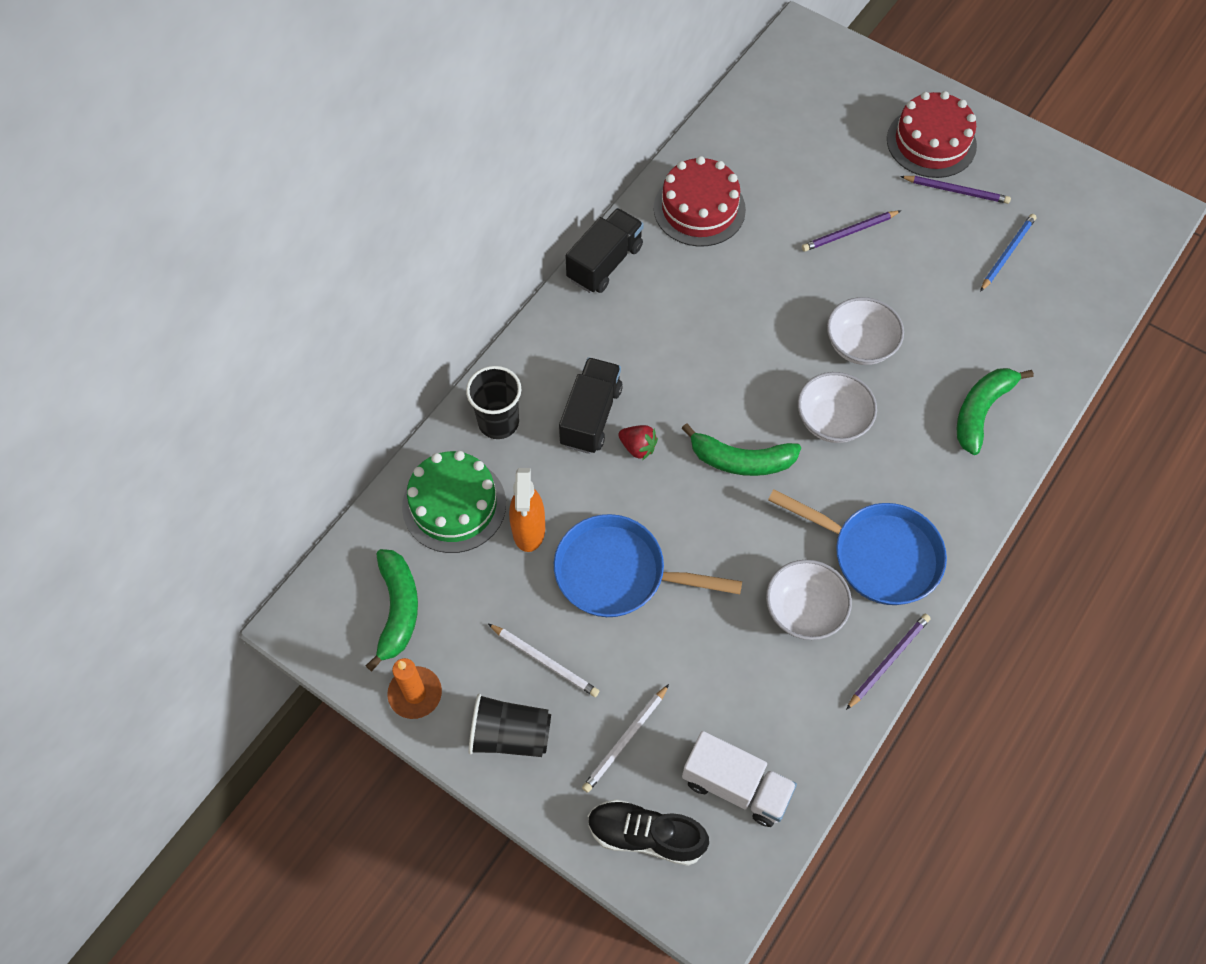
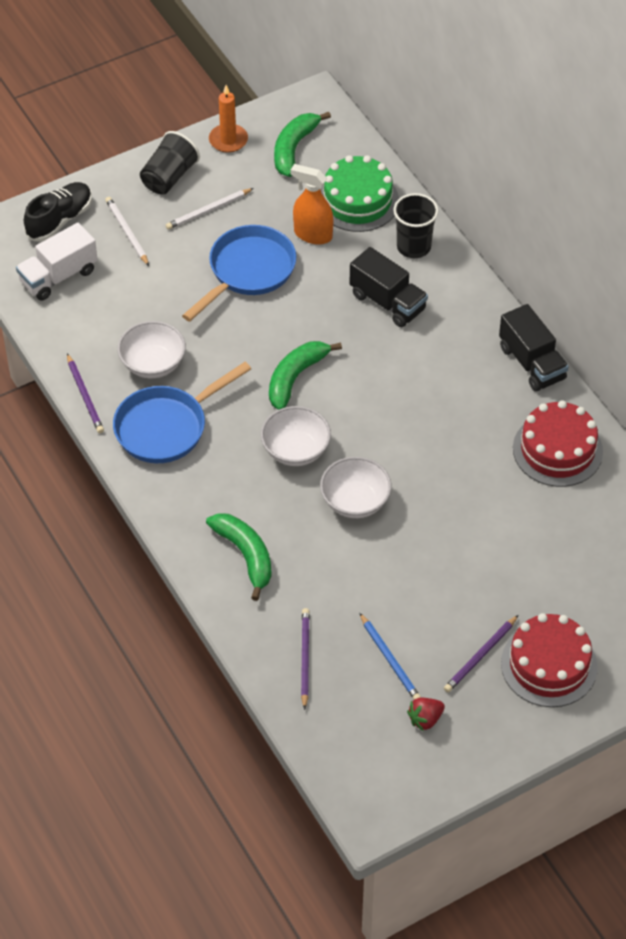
camera: 115 degrees right, 10 degrees down
green banana [366,549,418,671] -> green banana turned 90 degrees clockwise [274,112,331,177]
red strawberry [618,425,658,460] -> red strawberry moved to [407,698,445,731]
purple pencil [802,211,901,252] -> purple pencil moved to [301,608,310,710]

